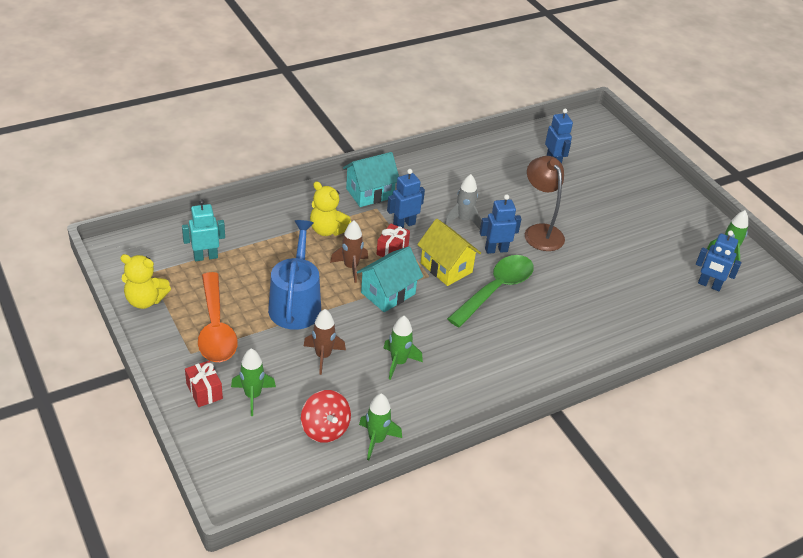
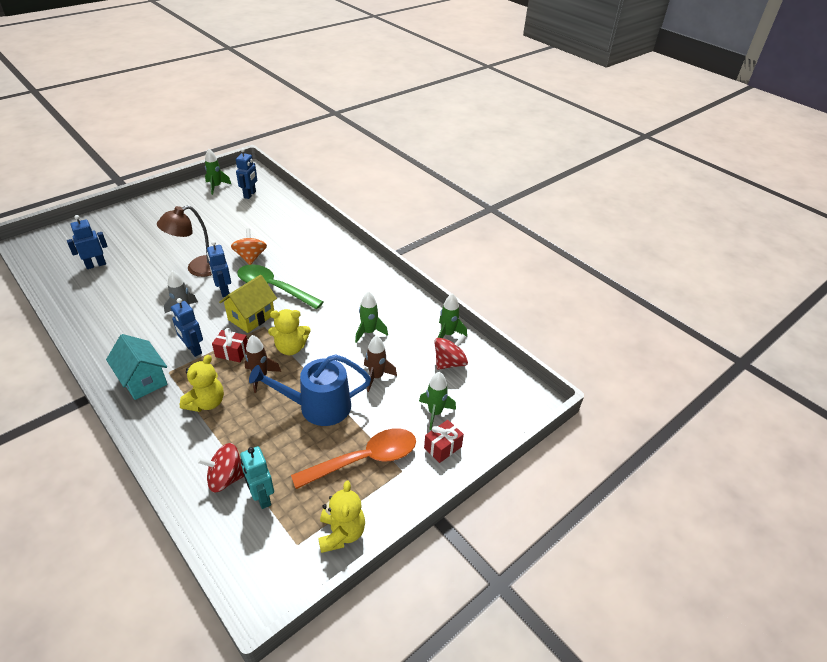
camera: 100 degrees left, 0 degrees up
turquoise house [357,246,423,312] -> yellow teddy bear [268,309,311,355]
none -> red spinning top [197,443,244,492]
none -> orange spinning top [231,228,267,265]

